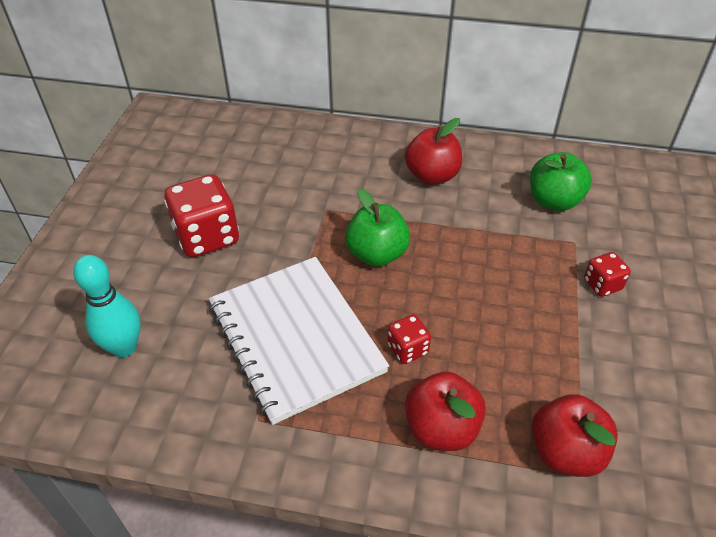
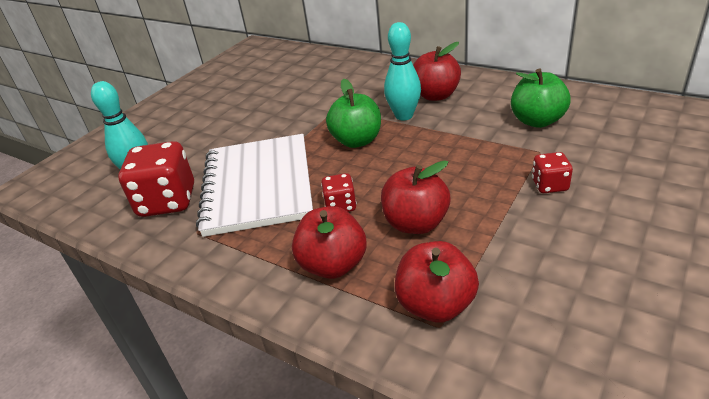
camera: 25 degrees right, 10 degrees down
red dice [164,174,239,257] -> red dice moved to [118,141,194,217]
none -> red apple [381,160,451,234]
none -> turquoise bowling pin [384,22,421,120]

